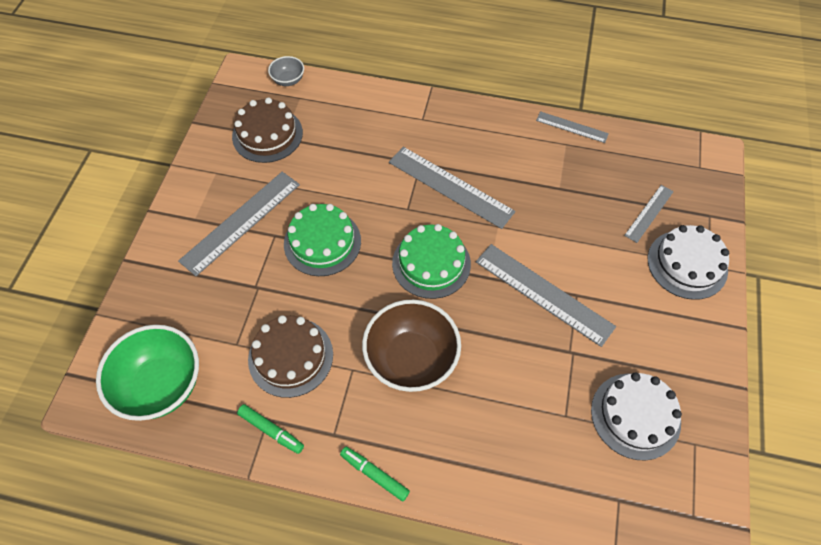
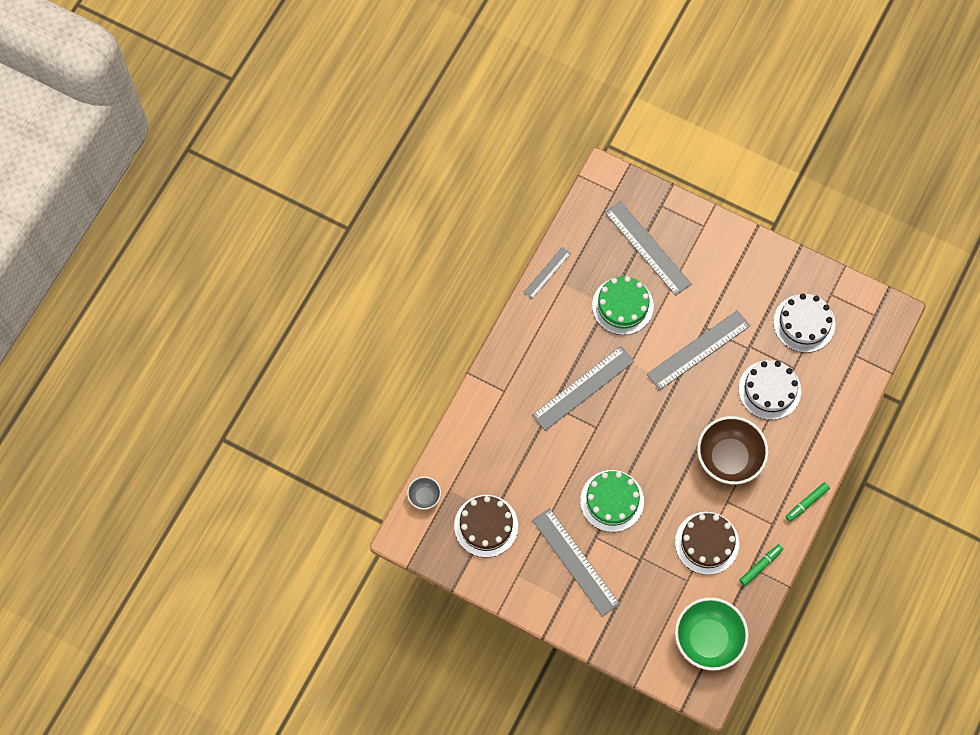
camera: 75 degrees left, 10 degrees up
green cake [392,224,471,299] -> green cake moved to [592,276,654,335]
grey ruler [624,185,674,243] -> grey ruler [605,201,692,296], size x1.81
white cake [648,225,729,300] -> white cake moved to [739,360,801,420]

